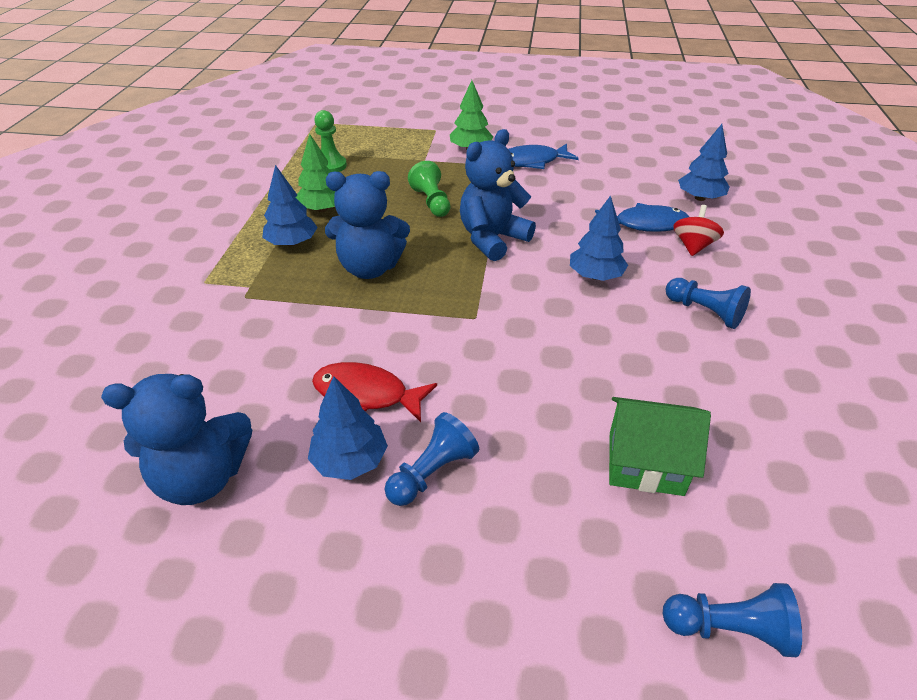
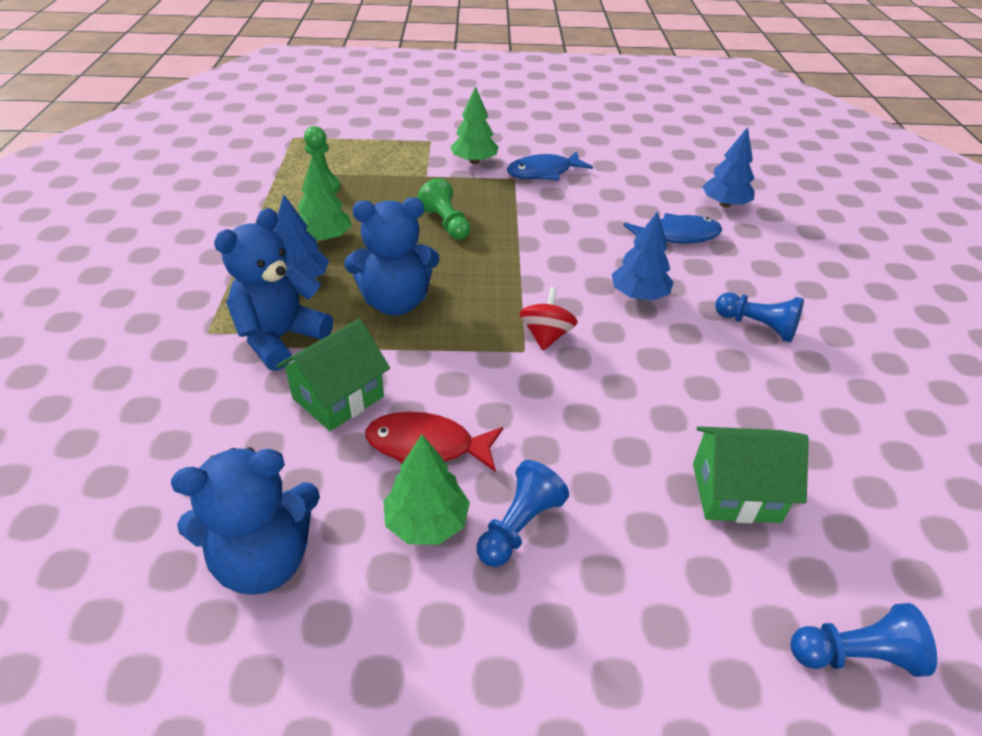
camera: 10 degrees left, 0 degrees up
blue tree [308,376,388,480] -> green tree [383,435,470,545]
blue teddy bear [460,129,536,261] -> blue teddy bear moved to [214,208,333,371]
red spinning top [673,205,724,256] -> red spinning top moved to [519,287,578,351]
none -> green house [276,319,390,431]

